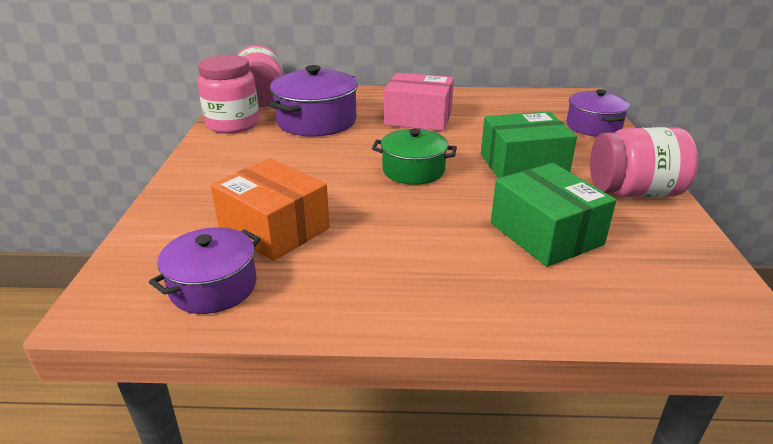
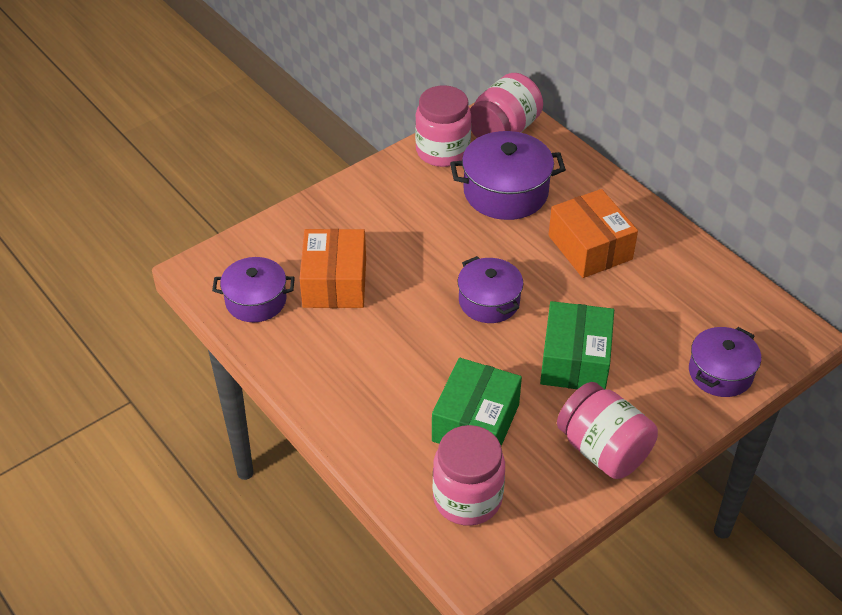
camera: 50 degrees right, 15 degrees up
green pot [372,129,457,185] -> purple pot [458,256,523,323]
pink box [384,73,454,131] -> orange box [549,189,638,278]
green box [481,111,577,178] -> green box turned 60 degrees clockwise [540,301,614,390]
none -> pink jar [433,425,505,526]

